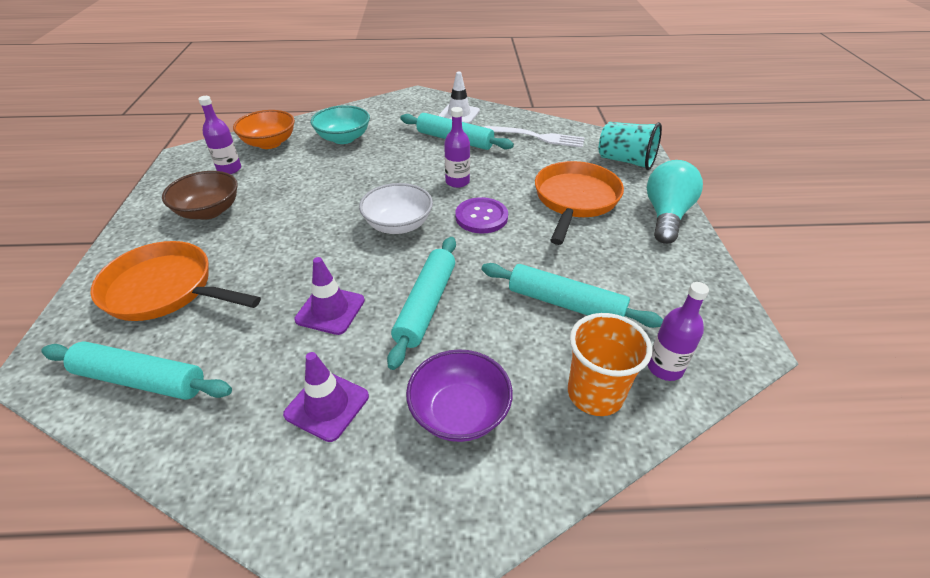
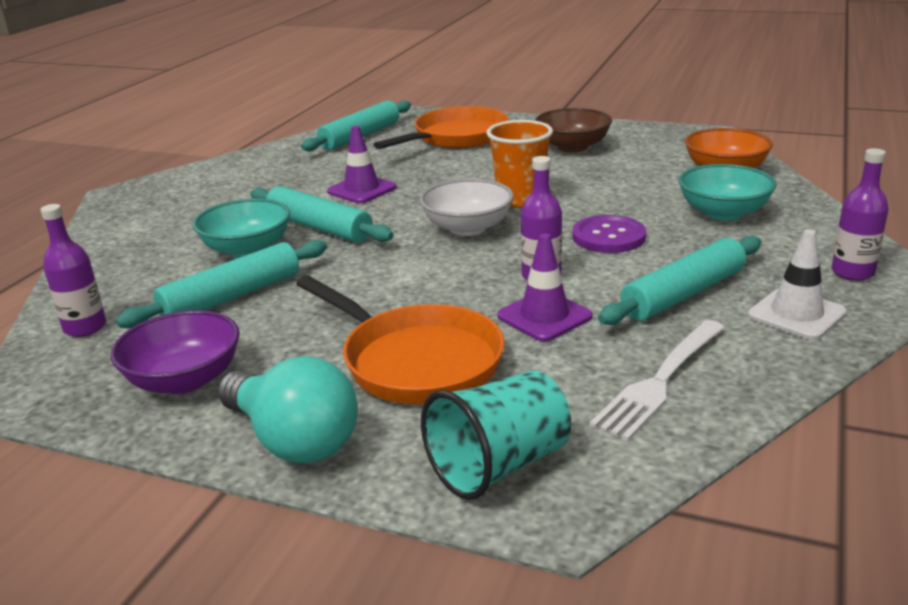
camera: 115 degrees right, 15 degrees down
purple bottle [198,96,241,174] -> purple bottle moved to [832,148,889,281]
purple traffic cone [283,352,369,442] -> purple traffic cone moved to [497,234,593,342]
purple bowl [406,349,513,442] -> purple bowl moved to [111,310,240,394]
purple button [455,197,508,233] -> purple button moved to [572,215,646,253]
orange cup [567,313,652,416] -> orange cup moved to [487,120,553,207]
none -> turquoise bowl [193,198,290,258]

